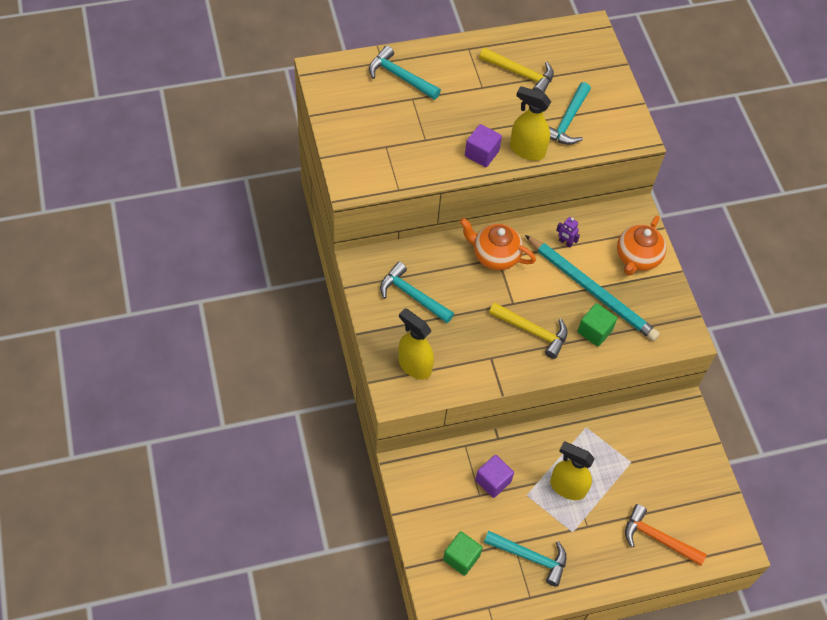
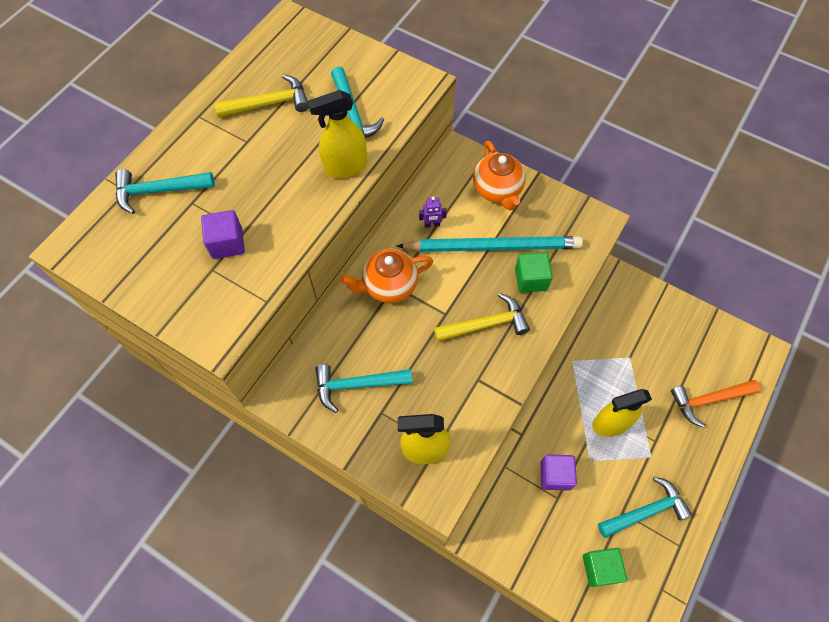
camera: 40 degrees left, 5 degrees up
purple cube [465,124,502,167] -> purple cube moved to [201,210,245,259]

